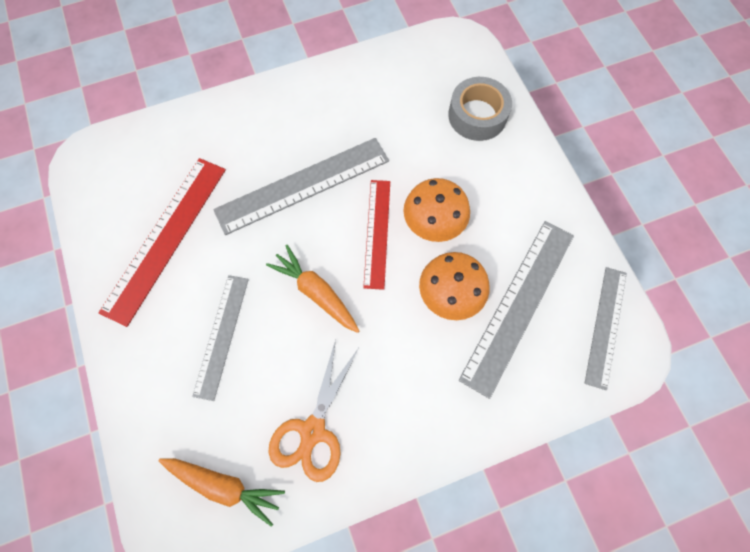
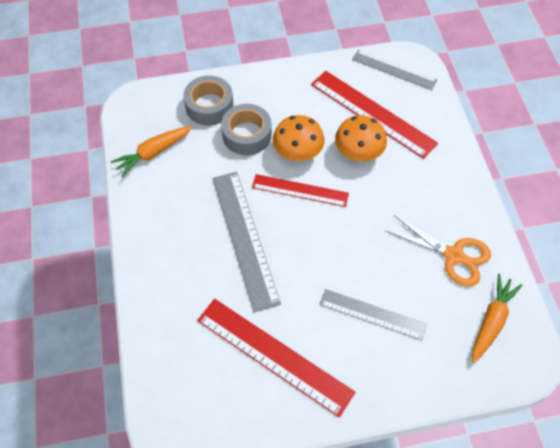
camera: 80 degrees left, 10 degrees down
orange carrot [266,245,359,333] -> orange carrot moved to [111,126,192,177]
grey ruler [459,221,574,399] -> red ruler [311,71,438,159]
none -> grey tape [221,104,272,155]

